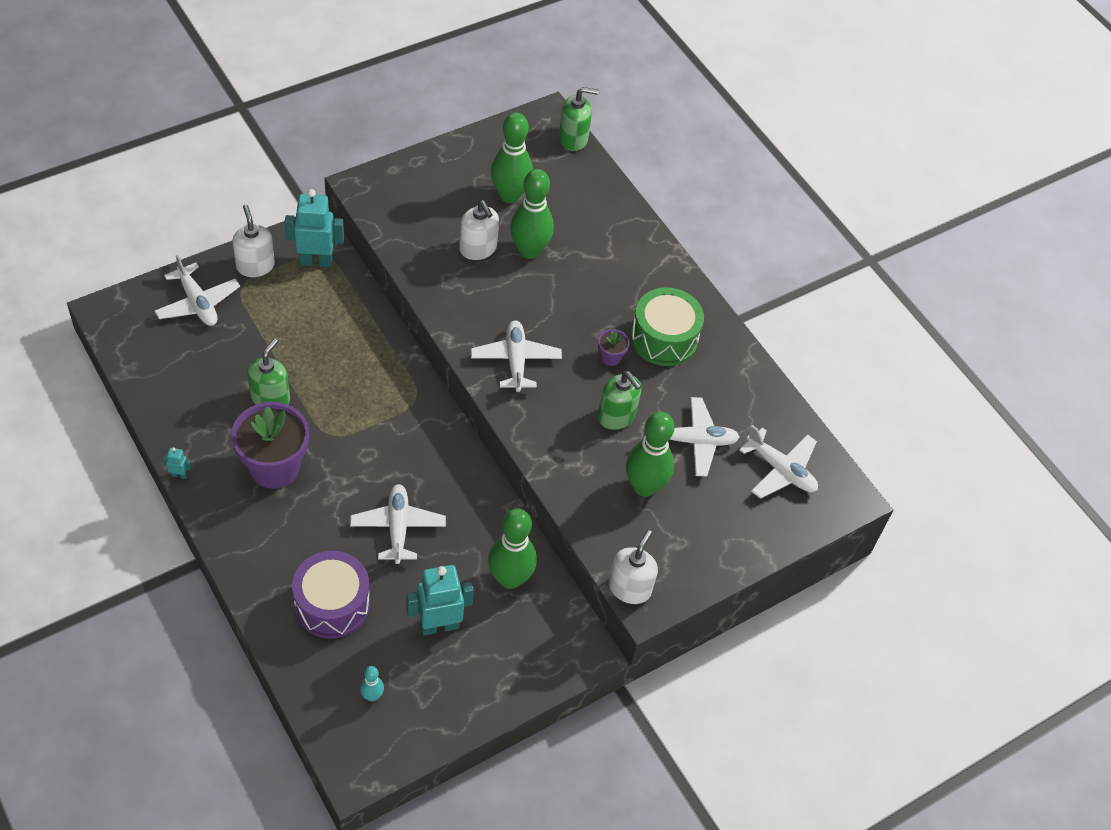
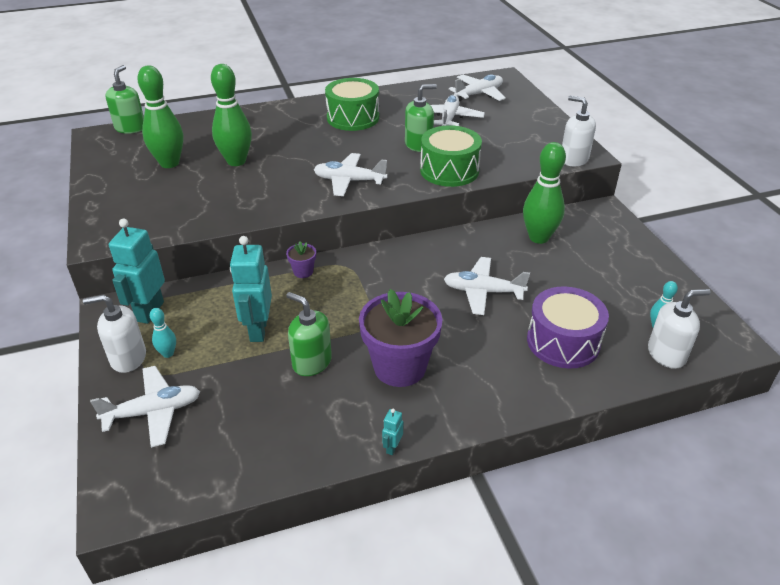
camera: 70 degrees left, 15 degrees down
turquoise robot [406,565,474,636] -> turquoise robot moved to [230,236,272,342]
white soap dispenser [459,200,499,260] -> white soap dispenser moved to [648,289,710,369]
purple flower pot [598,329,629,366] -> purple flower pot moved to [286,241,316,278]
green bowling pin [626,412,675,497] -> none
none -> turquoise bowling pin [150,308,176,358]
none -> green drum [420,125,482,187]

